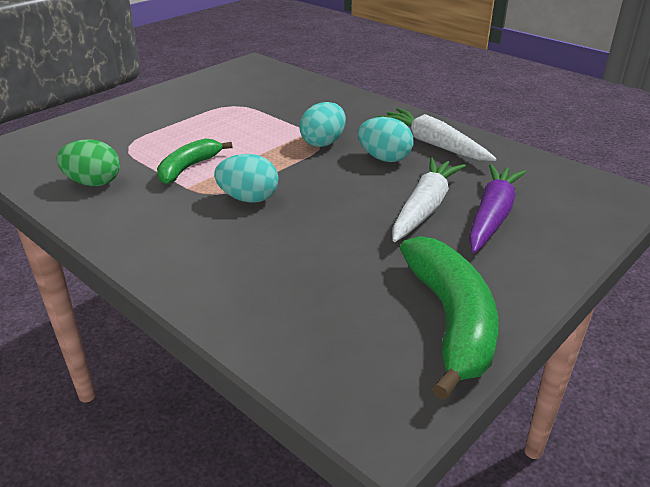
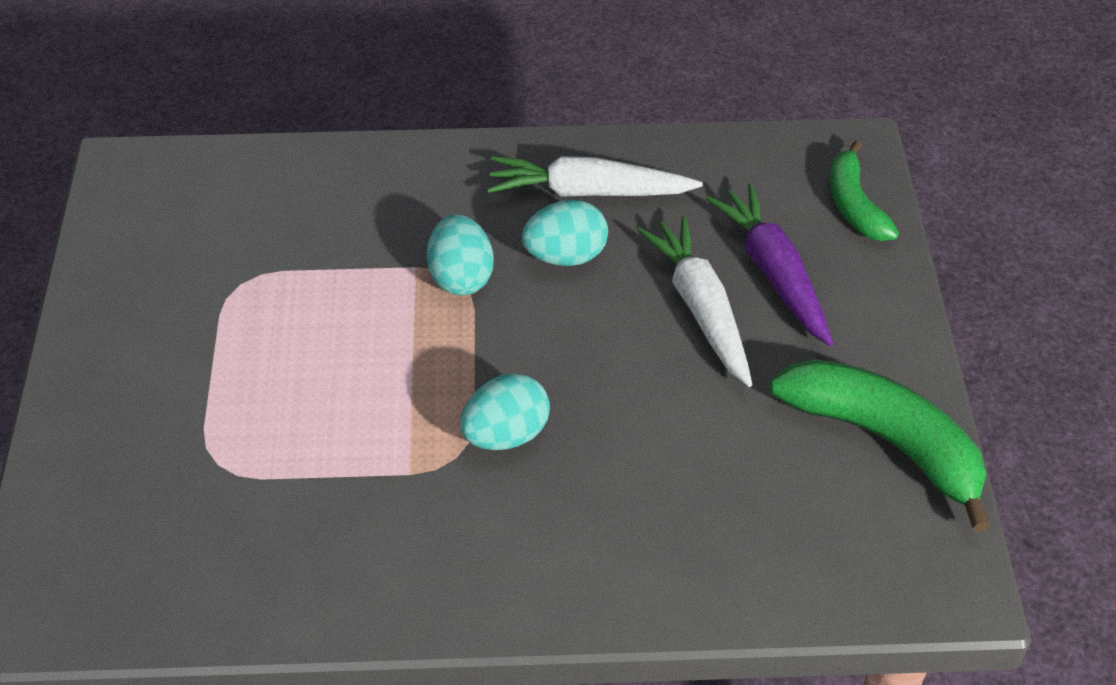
camera: 45 degrees left, 15 degrees up
green egg [56,139,120,186] -> none
green banana [157,138,232,184] -> green banana moved to [830,141,899,241]

